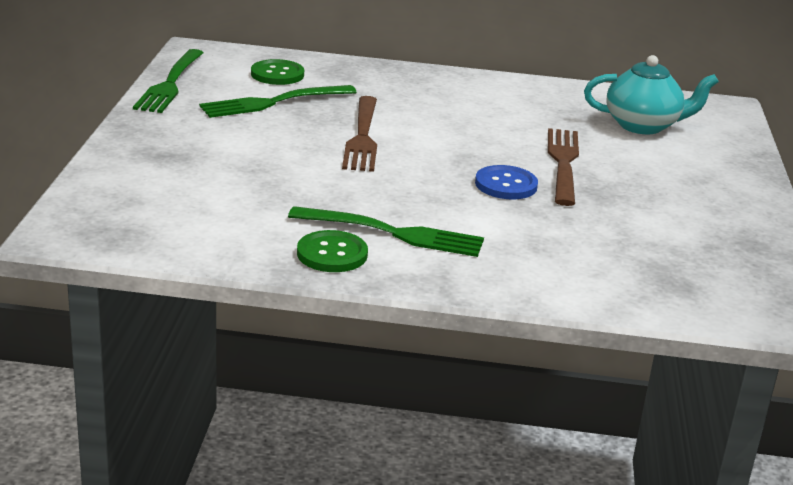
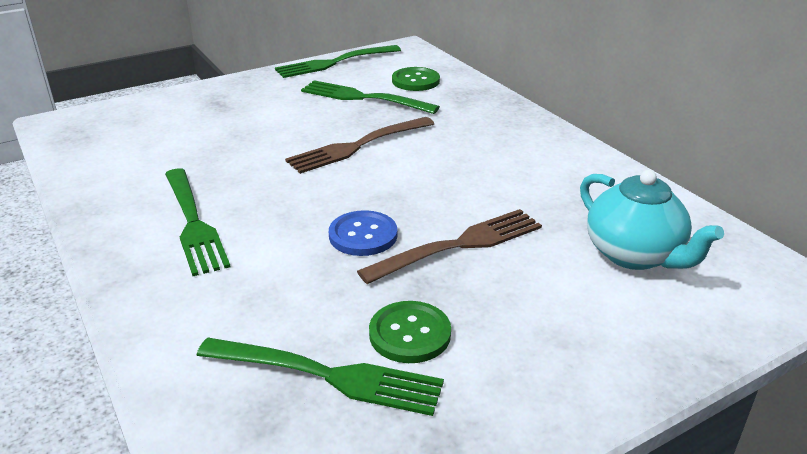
camera: 55 degrees right, 5 degrees up
green button [297,230,368,272] -> green button moved to [369,301,451,363]
none -> green fork [197,338,444,416]

